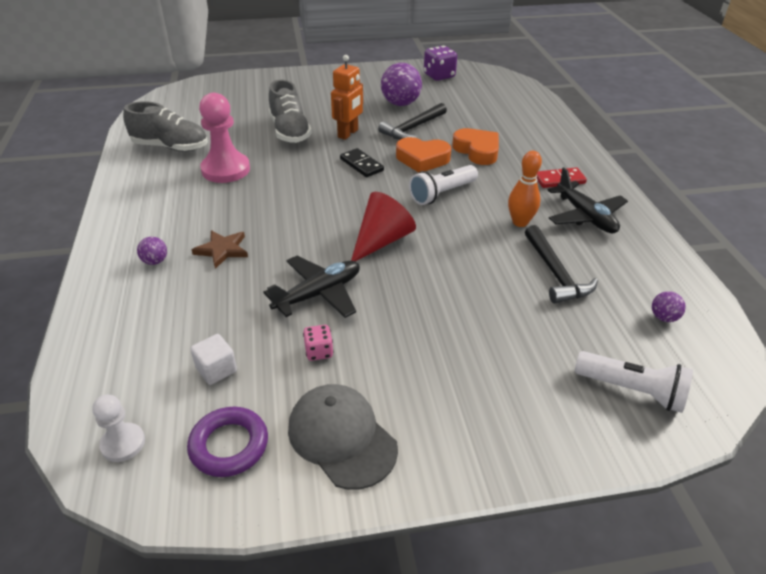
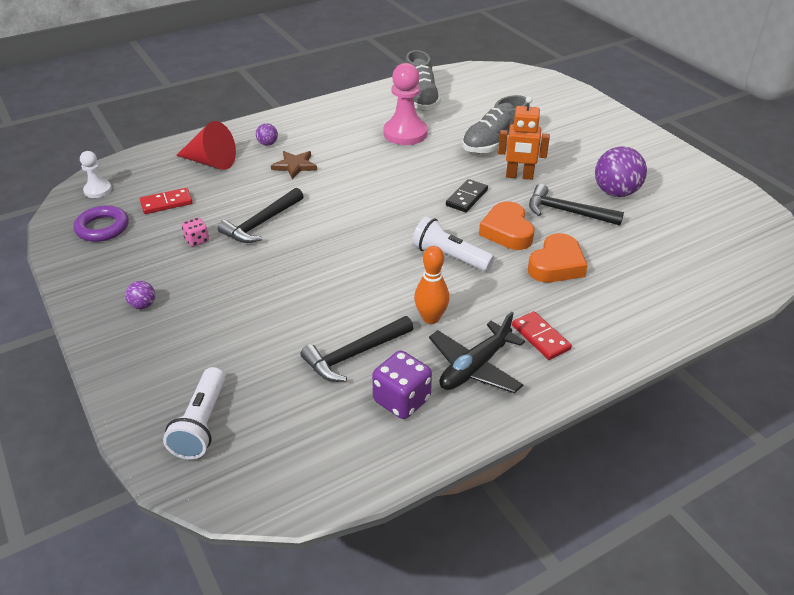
camera: 70 degrees right, 0 degrees up
white cube [190,334,237,385] -> red domino [140,188,192,214]
black plane [263,256,360,318] -> black hammer [217,188,304,243]
grey cap [288,384,398,490] -> none
red cone [351,192,416,261] -> red cone moved to [176,121,236,170]
purple dice [424,46,457,81] -> purple dice moved to [372,351,432,419]
purple ball [652,291,686,322] -> purple ball moved to [125,281,155,309]

